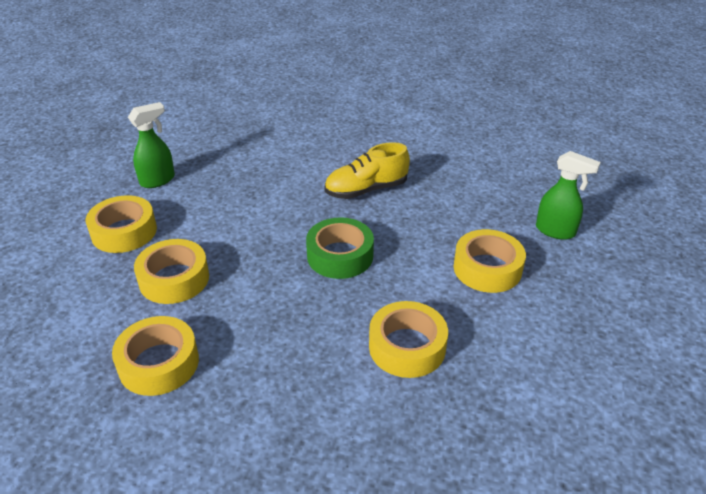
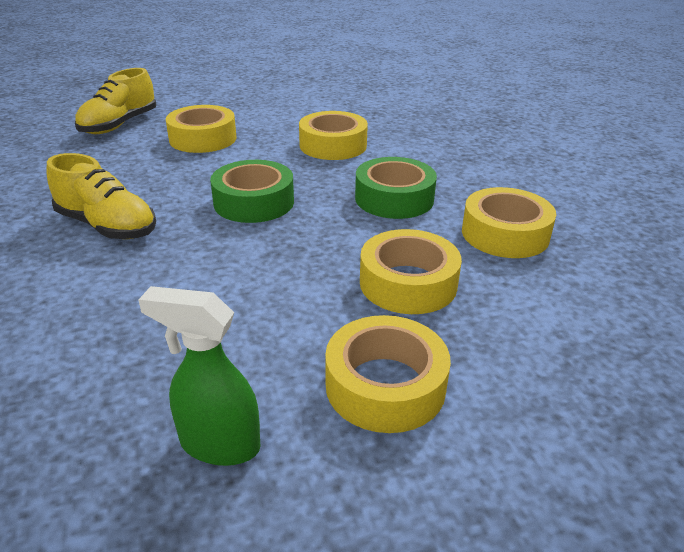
camera: 125 degrees left, 5 degrees down
green spray bottle [536,151,601,240] -> yellow shoe [75,68,156,134]
none -> green tape [355,157,437,219]

